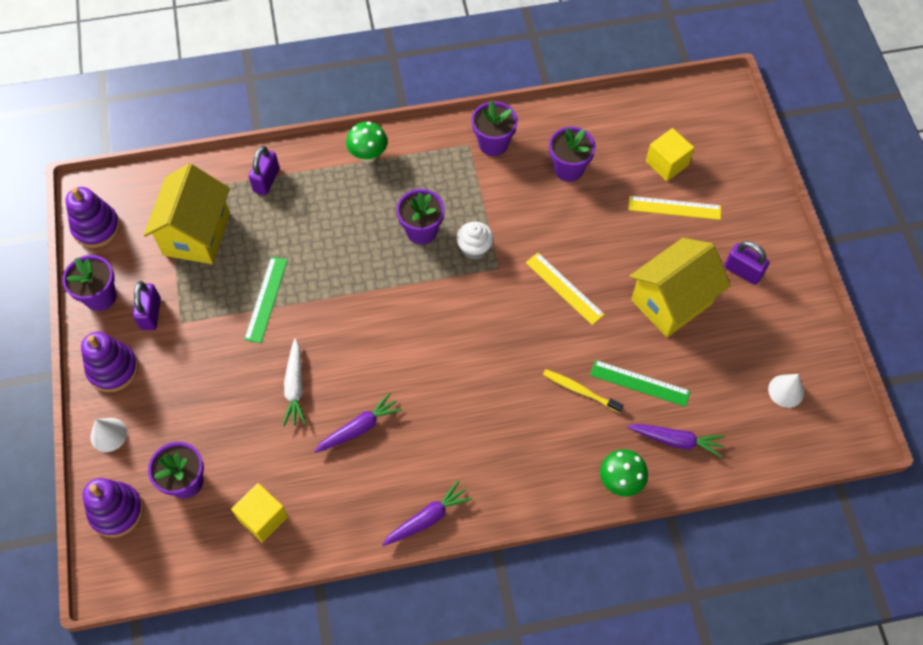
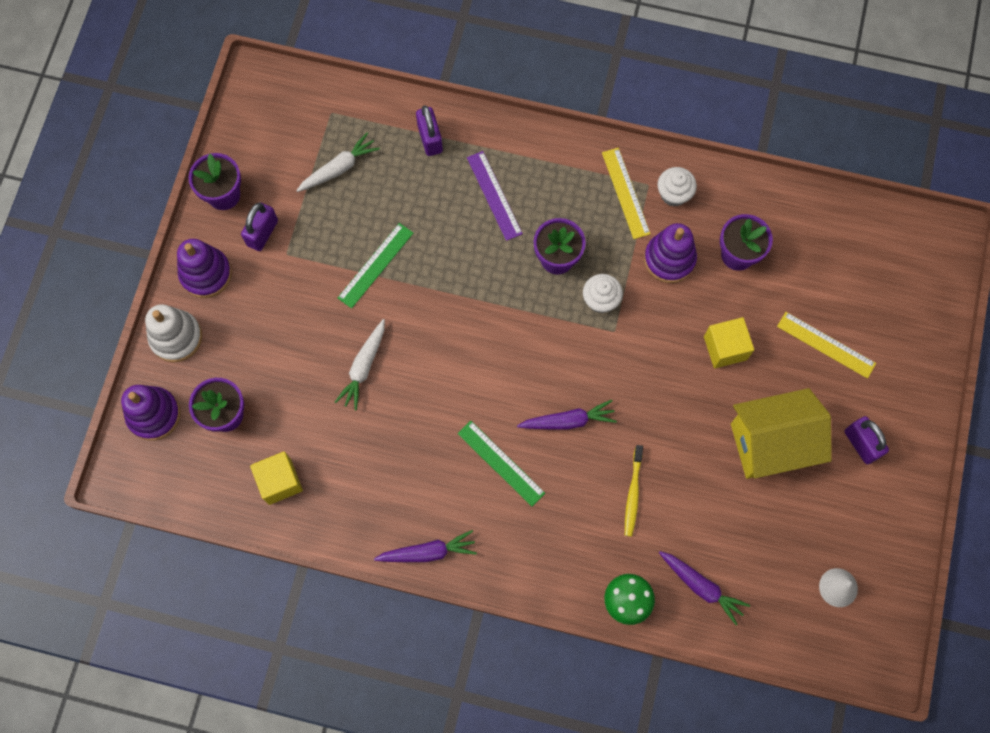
camera: 25 degrees right, 10 degrees up
purple stacking toy [66,187,120,248] -> purple stacking toy moved to [644,223,697,283]
white cone [91,418,127,452] -> white stacking toy [145,304,202,362]
yellow house [143,163,230,264] -> white carrot [296,133,380,192]
purple padlock [249,146,280,195] -> purple padlock turned 60 degrees counterclockwise [416,105,443,156]
purple carrot [314,392,402,453] -> purple carrot moved to [517,400,617,429]
green mushroom [346,122,388,163] -> none
purple flower pot [471,101,518,156] -> white cupcake [658,167,697,206]
yellow ruler [526,253,605,325] -> yellow ruler moved to [602,148,651,239]
yellow toothbrush [543,369,624,413] -> yellow toothbrush turned 135 degrees counterclockwise [625,445,643,537]
green ruler [590,360,691,407] -> green ruler moved to [458,421,545,506]
yellow cube [646,128,694,181] -> yellow cube moved to [704,317,754,368]
none -> purple ruler [467,151,523,241]

